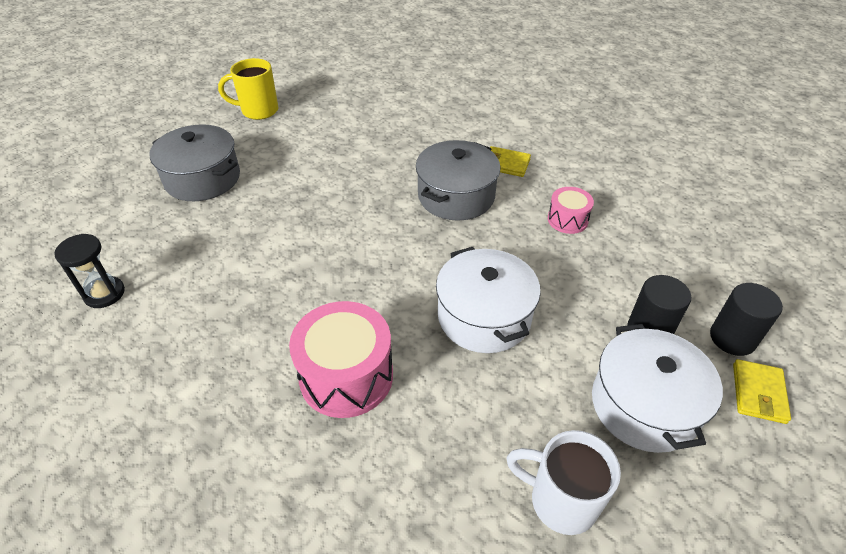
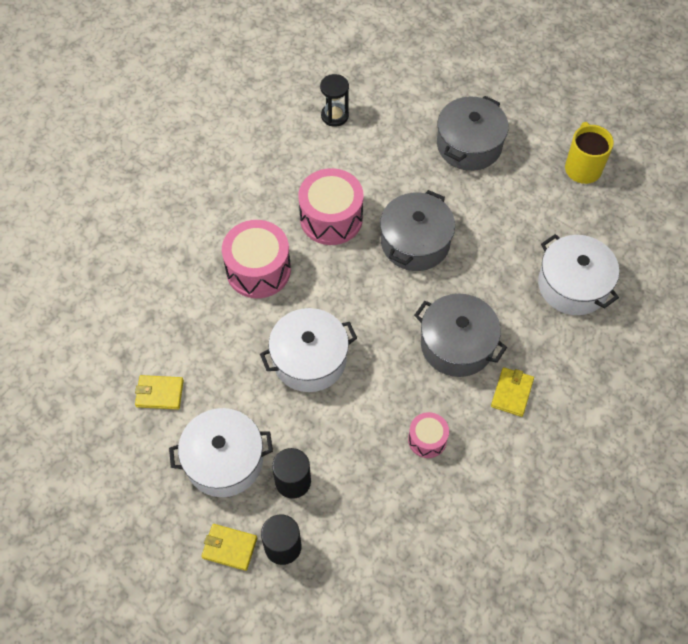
camera: 90 degrees right, 15 degrees up
white mug [506,430,621,535] -> yellow wallet [135,375,184,409]
none -> pink drum [298,168,364,245]
none -> grey pot [380,190,455,271]
none -> white pot [538,234,619,315]

